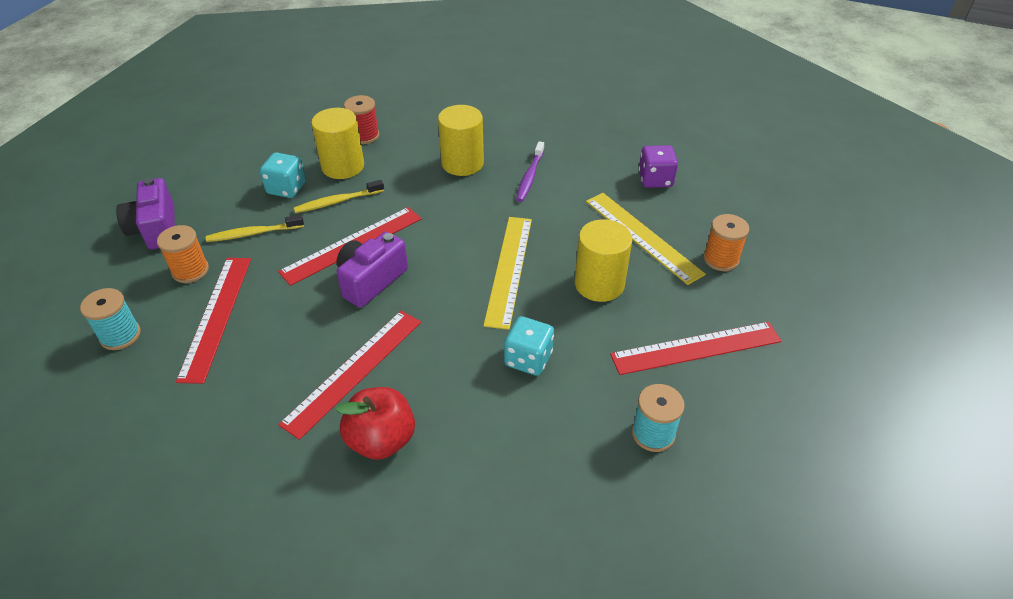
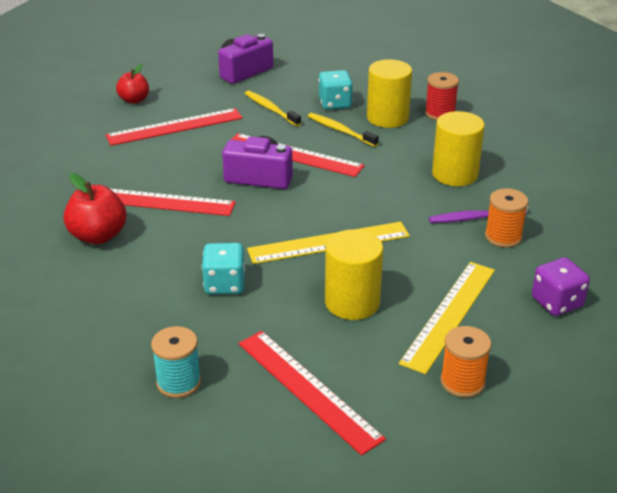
camera: 65 degrees right, 10 degrees down
turquoise spool [80,288,141,350] -> red apple [116,64,149,104]
orange spool [157,225,209,283] -> orange spool moved to [485,188,528,248]

